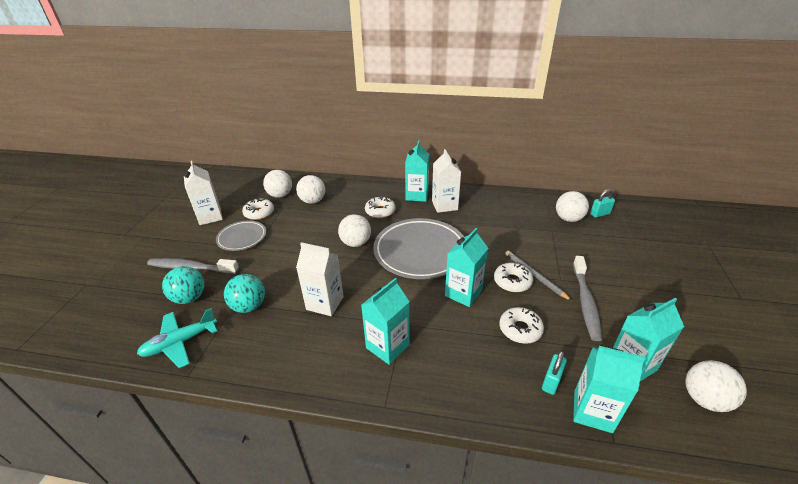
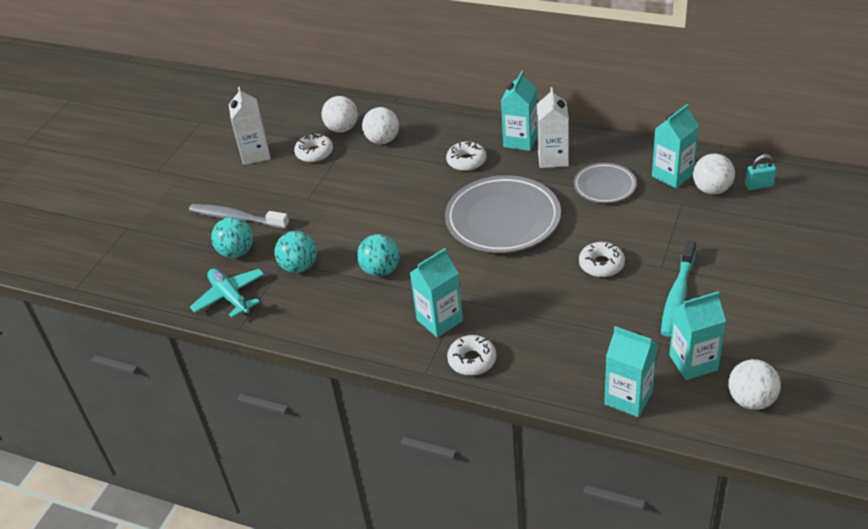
camera: 15 degrees right, 5 degrees up
turquoise plane [137,308,217,368] -> turquoise plane turned 75 degrees clockwise [190,269,264,318]
grey plate [216,221,266,251] -> grey plate moved to [574,163,636,203]
white carton [296,242,344,316] -> turquoise ball [357,234,400,277]
white ball [338,214,371,247] -> none
turquoise carton [445,228,488,307] -> turquoise carton moved to [652,104,699,188]
white donut [500,307,544,344] -> white donut moved to [447,335,496,376]
grey pencil [505,251,572,301] -> none
turquoise padlock [542,351,567,395] -> none
grey toothbrush [573,256,602,341] -> turquoise toothbrush [661,240,696,337]

